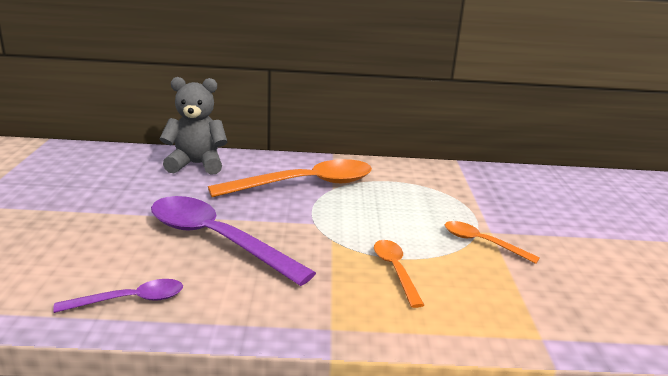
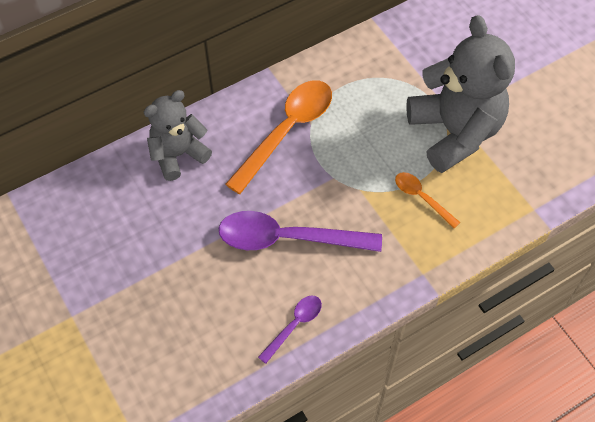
camera: 30 degrees left, 35 degrees up
orange spoon [445,221,540,264] -> grey teddy bear [406,15,515,173]

